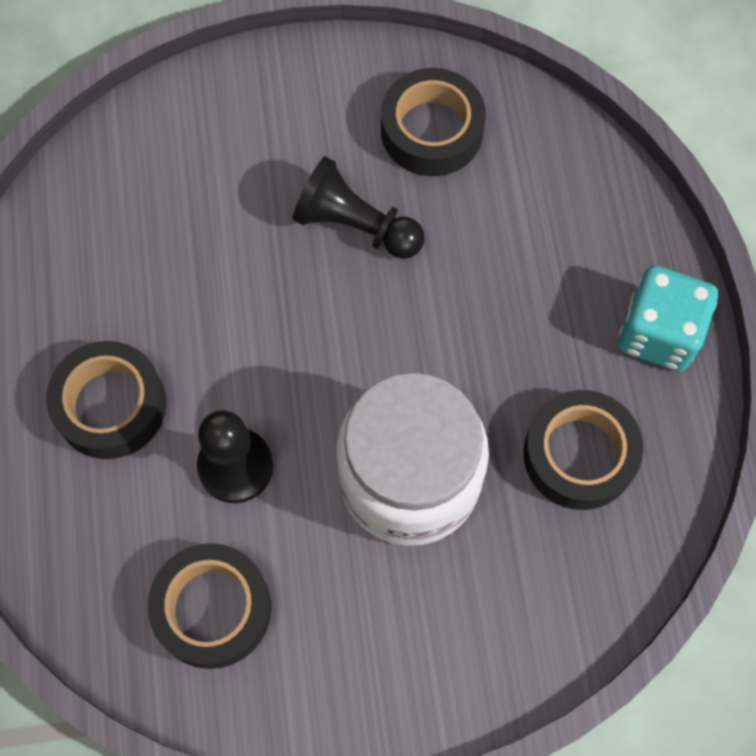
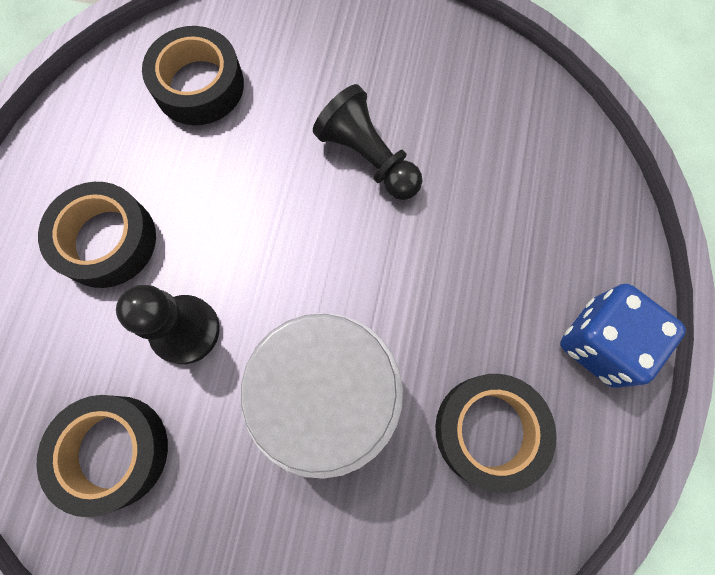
camera: 20 degrees right, 5 degrees up
black tape [381,68,486,176] -> black tape moved to [142,26,244,125]
turquoise dice [618,265,718,371] -> blue dice [560,284,686,388]

